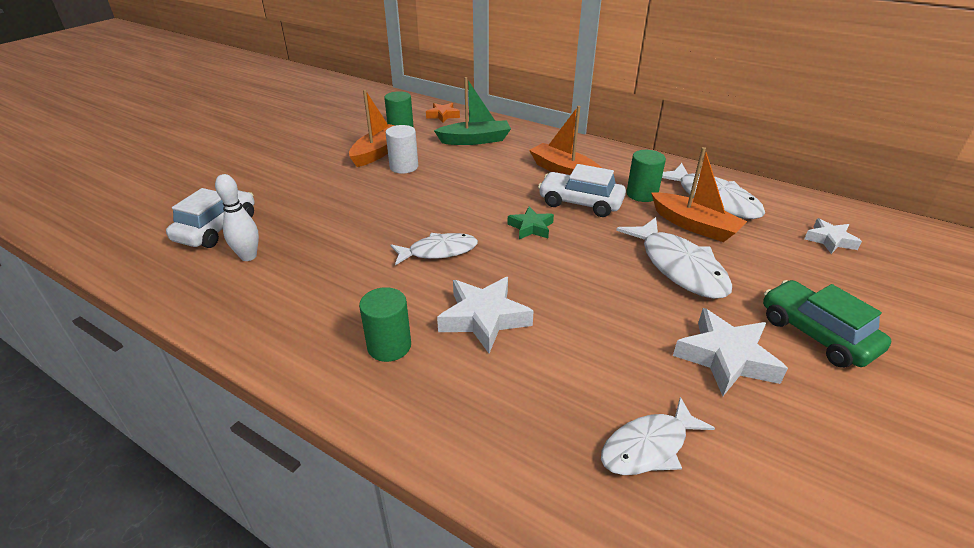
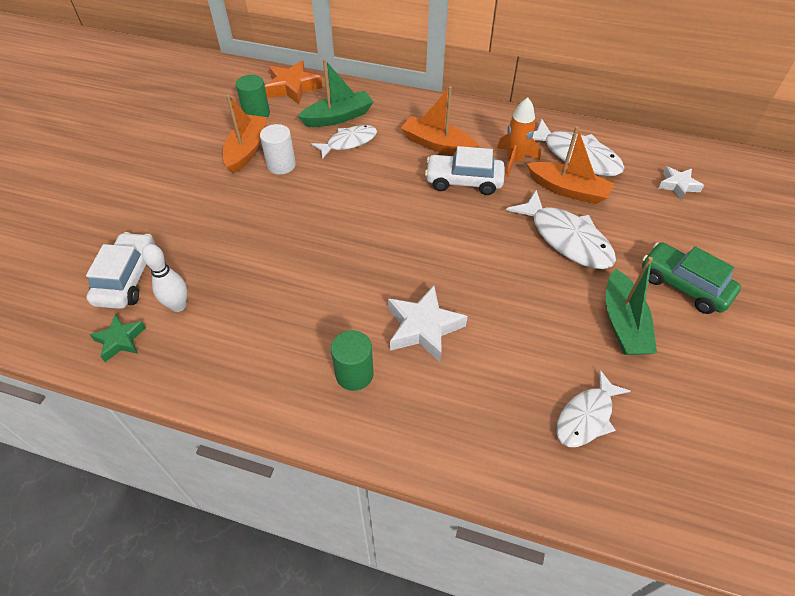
camera: 15 degrees left, 15 degrees up
white fish [391,233,478,265] -> white fish moved to [311,125,377,159]
orange star [426,103,460,123] -> orange star [265,61,323,105], size x1.63
green star [507,207,554,239] -> green star moved to [90,314,146,362]
green cylinder [626,150,666,202] -> orange rocket [497,97,541,177]
white star [673,308,788,396] -> green boat [606,257,657,355]

